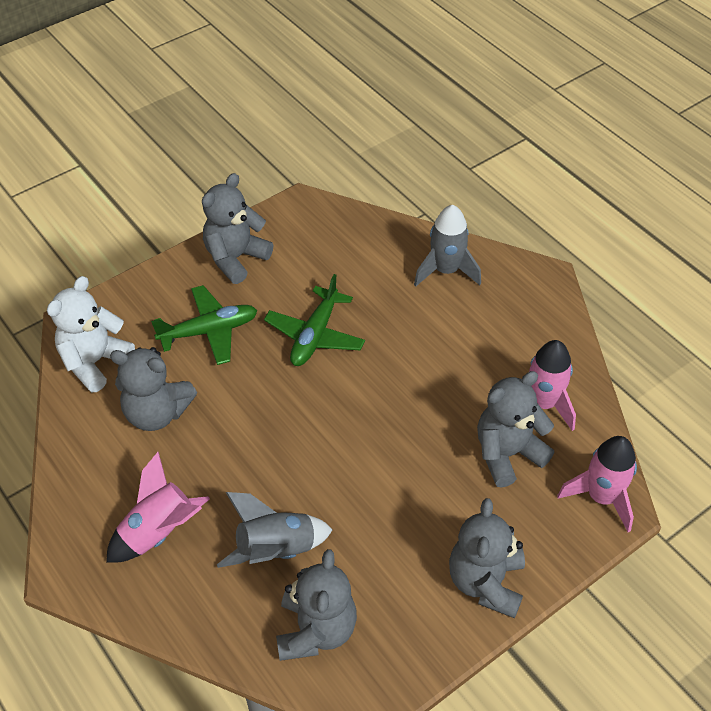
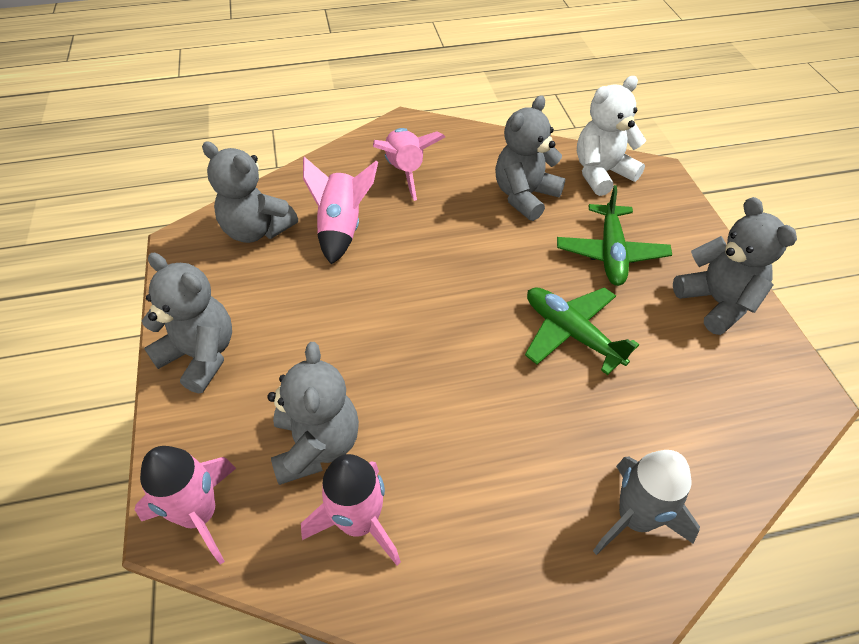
camera: 115 degrees right, 0 degrees up
white teddy bear [47,276,135,393] -> white teddy bear turned 90 degrees counterclockwise [577,76,647,196]
grey rocket [217,492,332,568] -> pink rocket [303,157,378,265]

